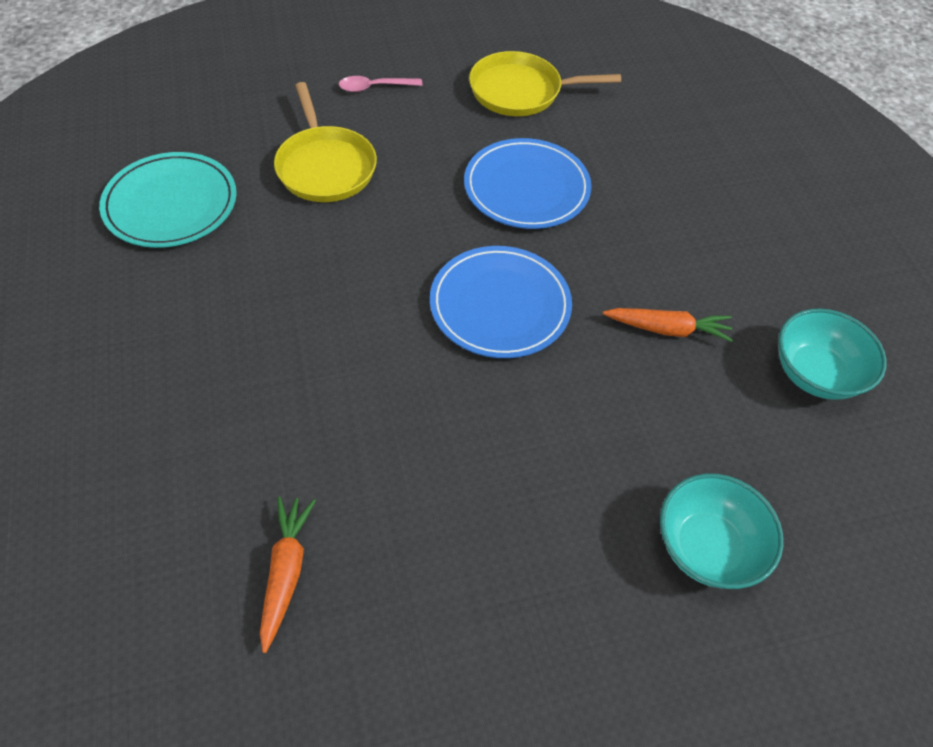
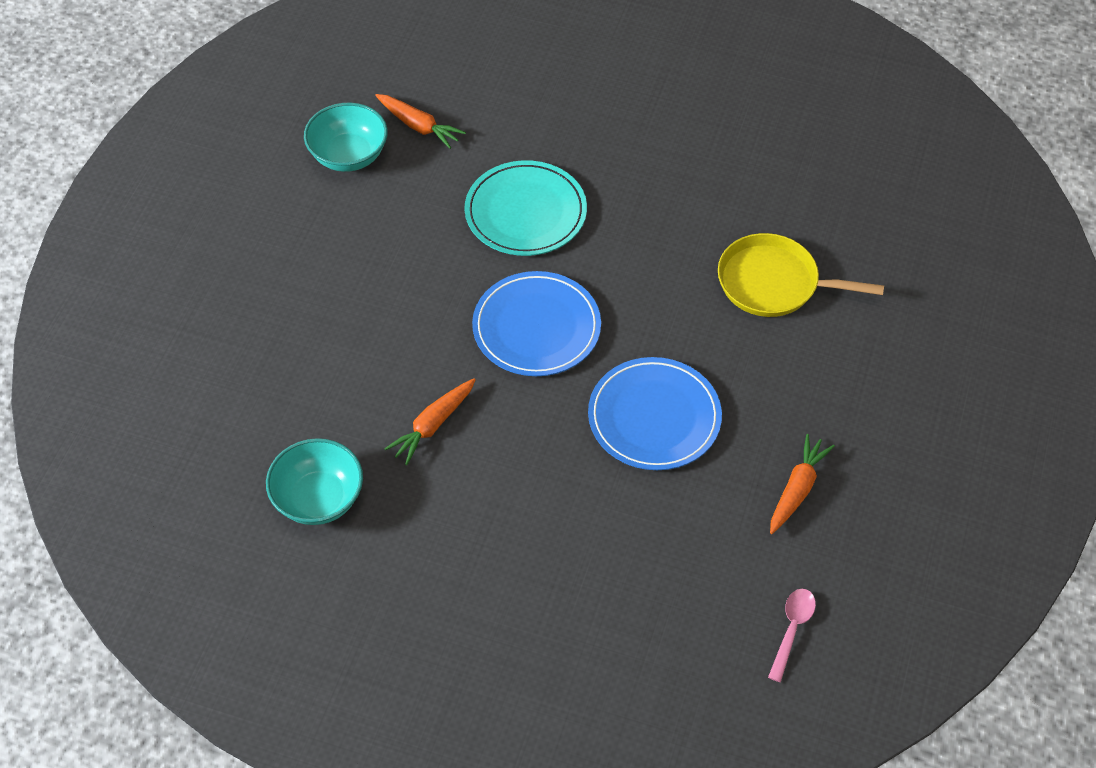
camera: 125 degrees right, 0 degrees up
turquoise plate [99,152,237,248] -> turquoise plate moved to [464,160,587,256]
pink spoon [339,76,422,92] -> pink spoon moved to [768,589,816,682]
yellow pan [469,51,621,116] -> orange carrot [770,434,835,534]
turquoise bowl [660,474,784,589] -> turquoise bowl moved to [304,103,388,172]

